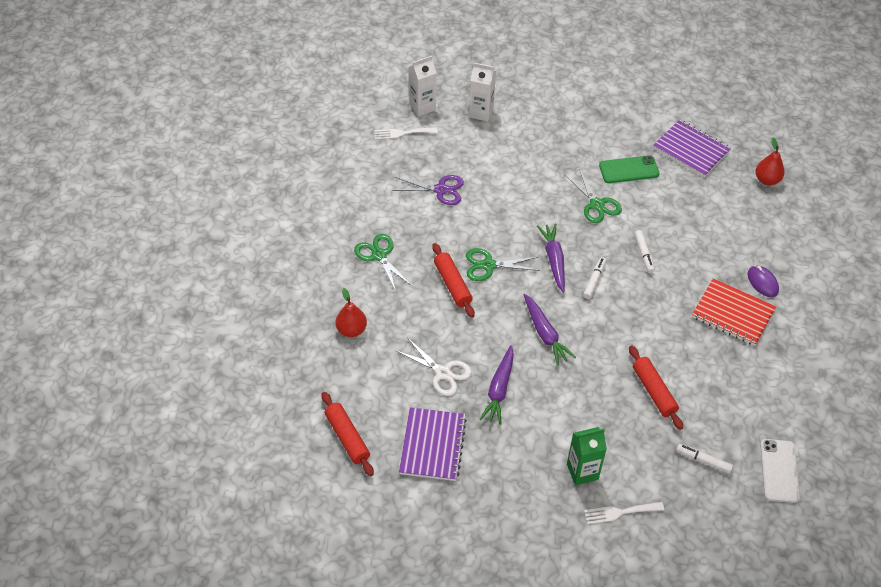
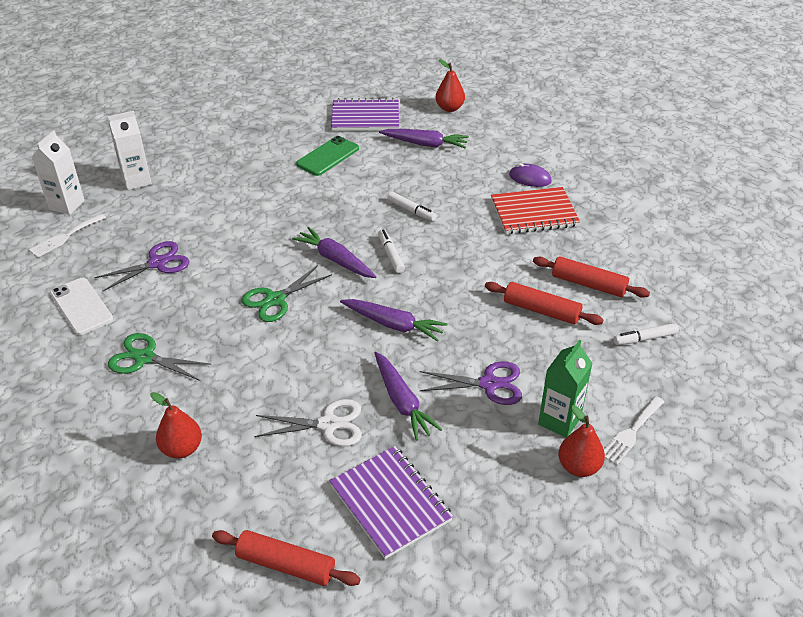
camera: 40 degrees left, 10 degrees down
red rolling pin [432,243,475,318] -> red rolling pin moved to [533,256,650,298]
green scissors [565,168,622,223] -> none
white phone [760,439,800,503] -> white phone moved to [50,278,113,335]
none -> purple carrot [379,129,469,148]
none -> purple scissors [419,361,522,405]
none -> red pear [558,405,605,477]

